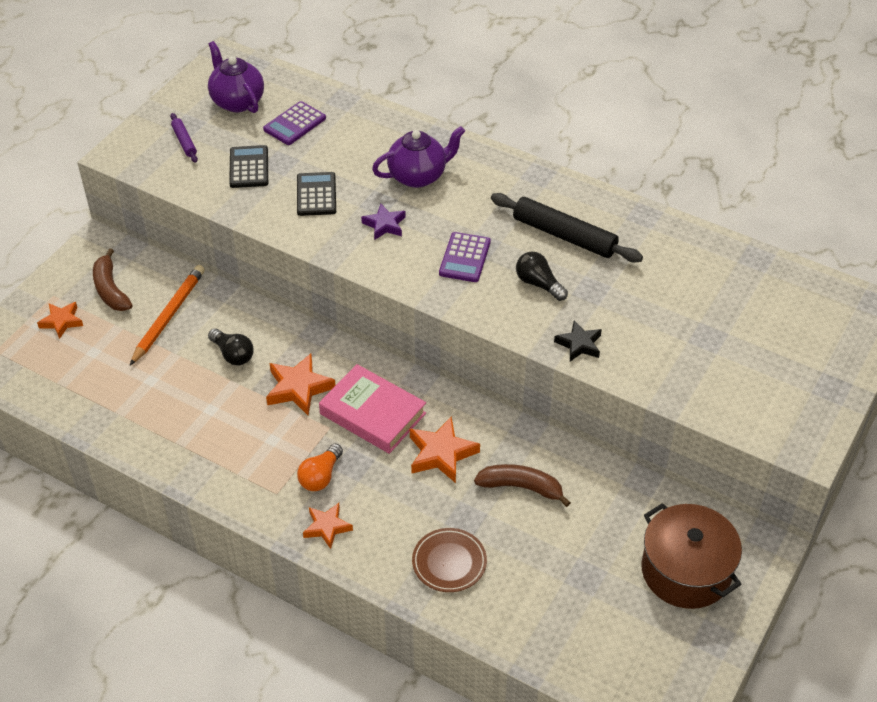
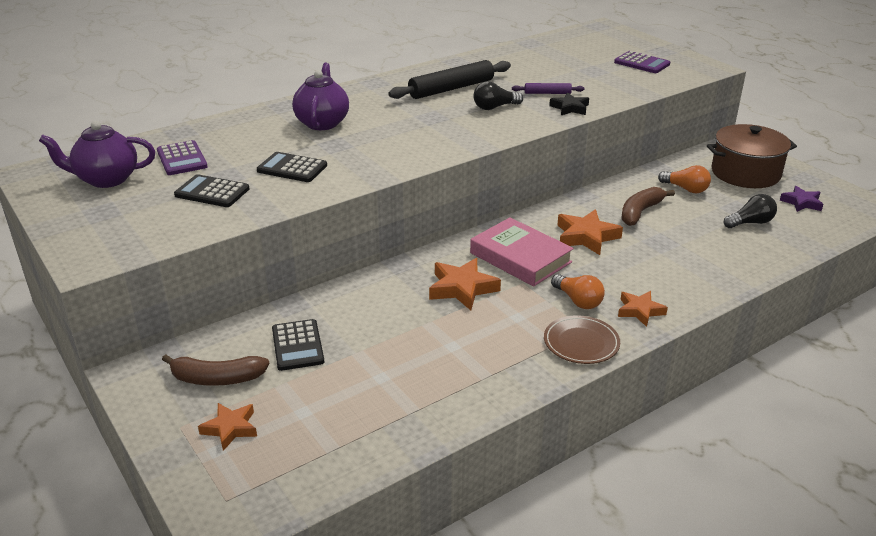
camera: 65 degrees left, 15 degrees down
orange pencil [130,265,205,365] -> black calculator [272,319,324,371]
purple rolling pin [170,113,198,163] -> purple rolling pin moved to [512,83,584,94]
black light bulb [208,329,254,366] -> black light bulb moved to [724,194,777,228]
pink book [319,364,426,454] -> pink book turned 75 degrees clockwise [470,217,574,287]
purple star [361,204,406,240] -> purple star moved to [780,186,823,212]
brown plate [412,528,487,592] -> brown plate moved to [544,315,620,364]
purple calculator [439,232,491,282] -> purple calculator moved to [614,51,670,73]
none -> orange light bulb [658,165,711,193]

